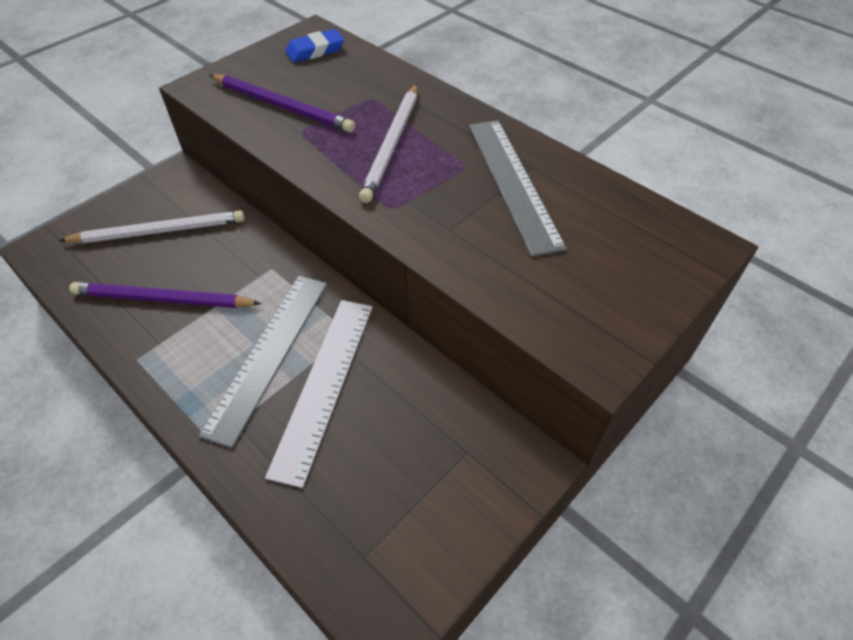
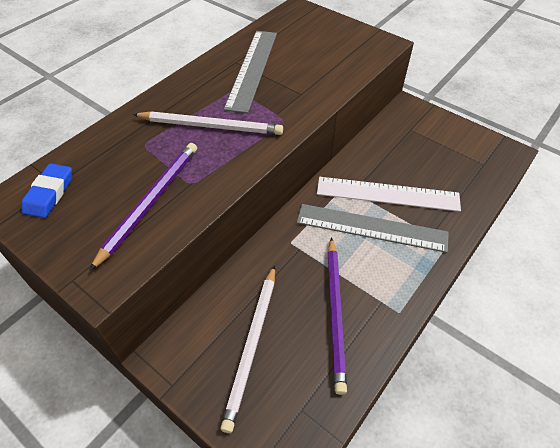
camera: 95 degrees left, 0 degrees up
white pencil [59,211,244,243] -> white pencil turned 150 degrees counterclockwise [220,265,275,433]
blue eraser [285,29,344,62] -> blue eraser turned 45 degrees clockwise [22,163,72,218]
grey ruler [469,120,567,257] -> grey ruler turned 60 degrees counterclockwise [224,31,277,114]

